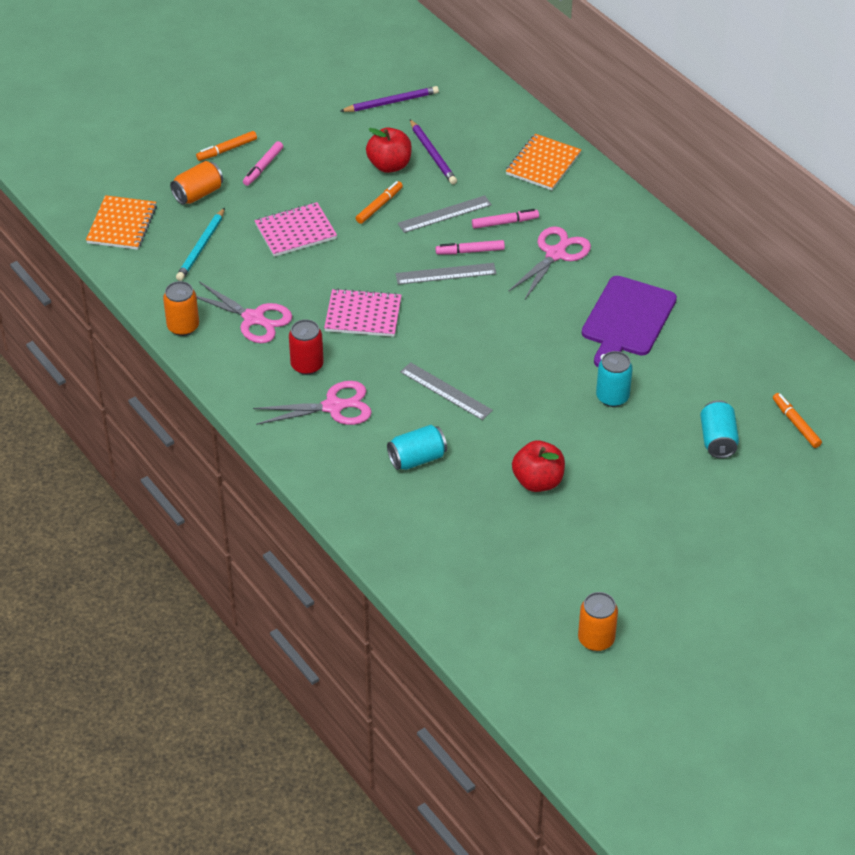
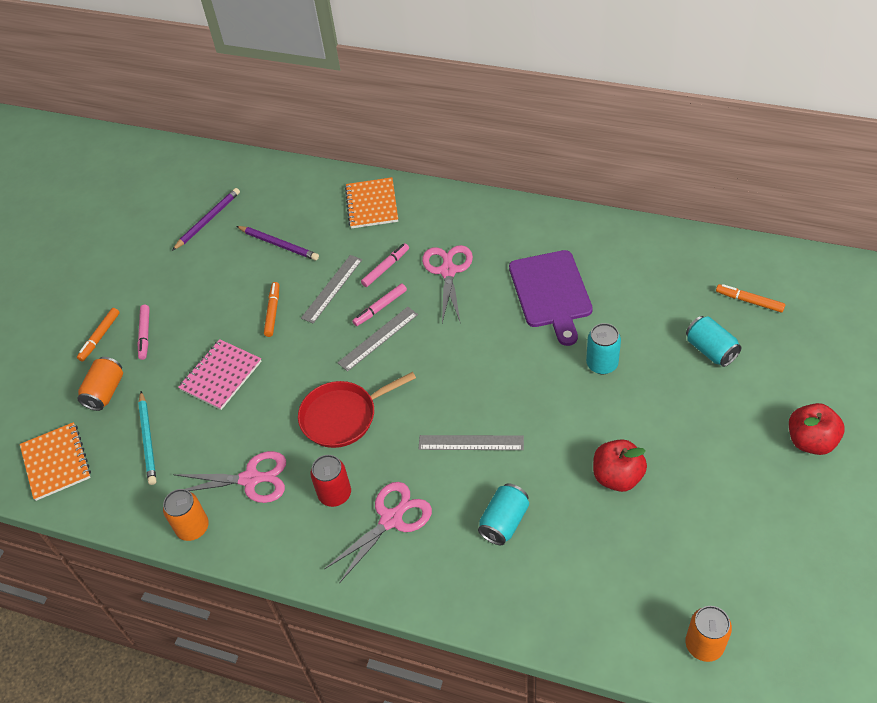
camera: 30 degrees left, 5 degrees up
pink notebook [324,288,402,337] -> red pan [298,372,416,448]
red apple [366,127,412,173] -> red apple moved to [789,403,845,455]
orange can [578,592,618,651] -> orange can moved to [685,606,732,662]

